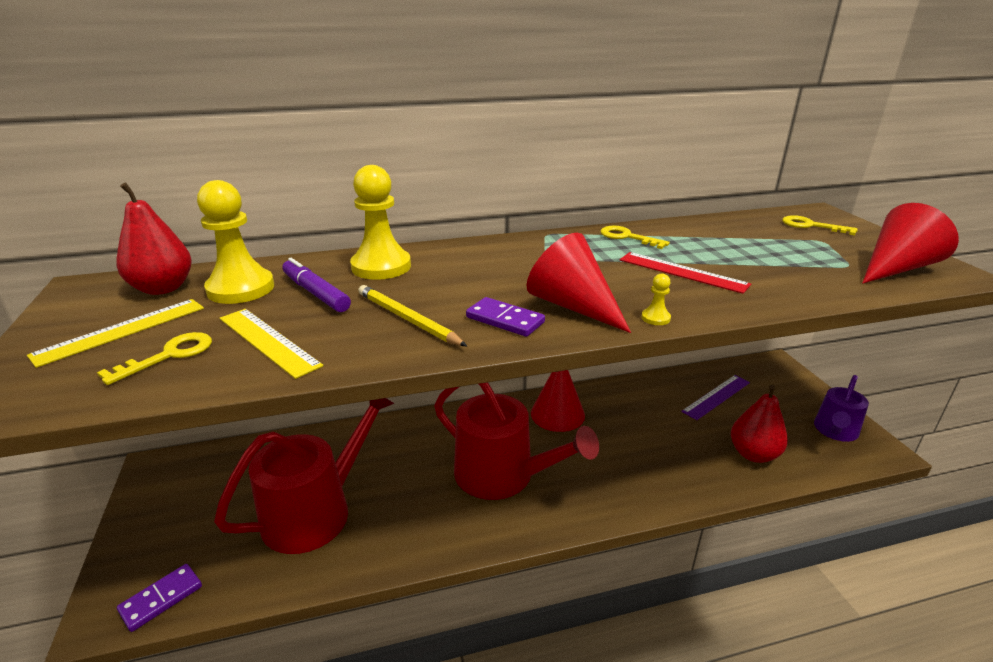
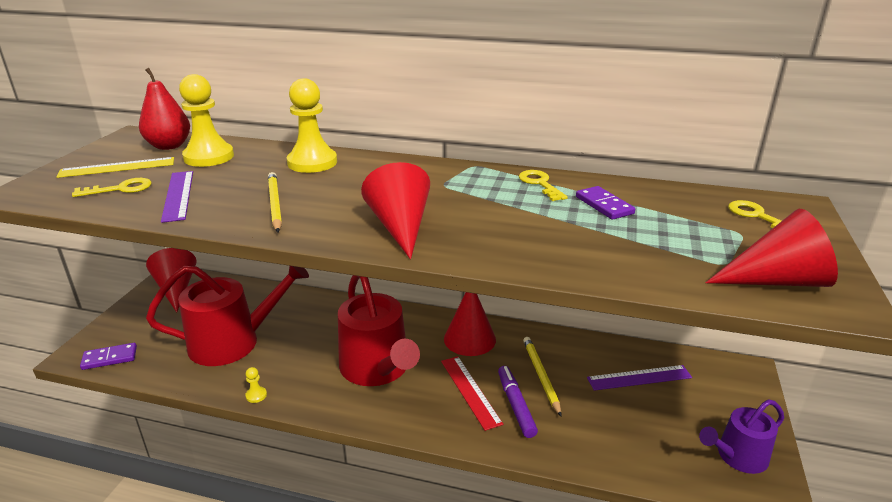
camera: 30 degrees right, 0 degrees up
yellow ruler [220,309,323,379] -> purple ruler [161,171,193,223]
purple marker [282,258,351,312] -> purple marker moved to [498,366,538,438]
purple domino [466,297,545,337] -> purple domino moved to [576,186,635,220]
red ruler [620,252,751,294] -> red ruler moved to [441,356,503,431]
yellow pawn [642,273,671,325] -> yellow pawn moved to [245,367,267,403]
red pear [731,385,788,463] -> none
none -> red cone [146,248,197,312]
none -> yellow pencil [523,337,561,416]

